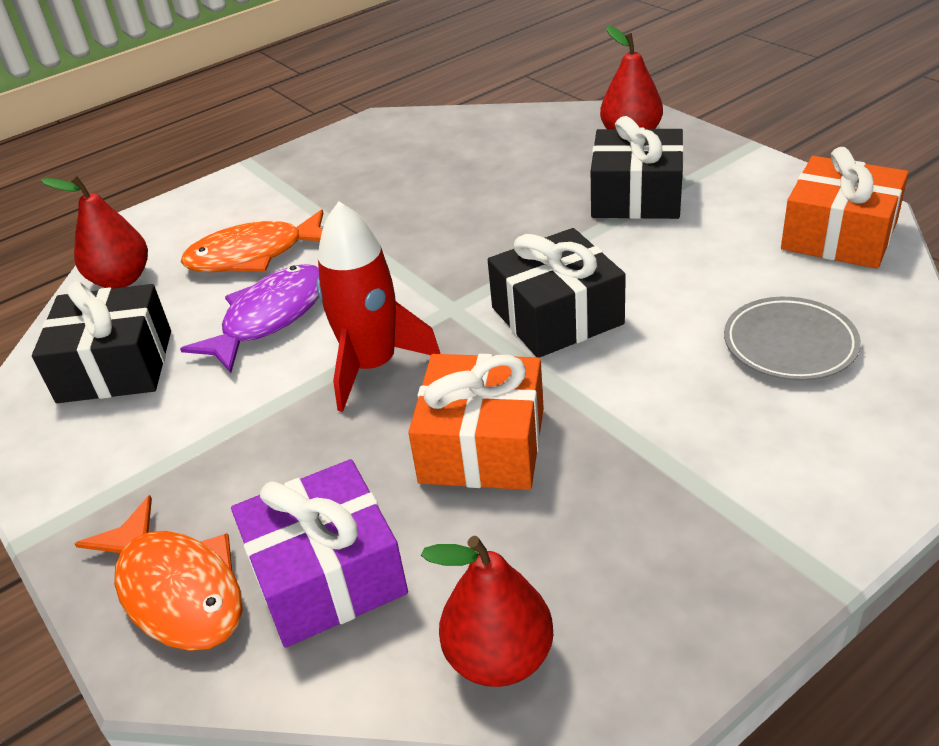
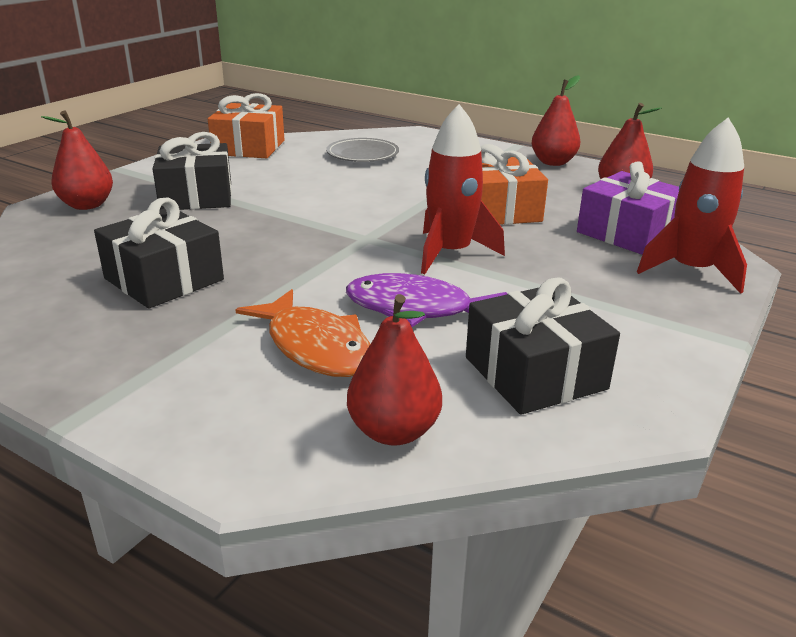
camera: 115 degrees left, 10 degrees down
orange fish [75,495,243,651] -> red rocket [637,118,747,294]
black gift [488,228,626,358] -> black gift moved to [94,197,224,309]
none -> red pear [531,75,580,166]

